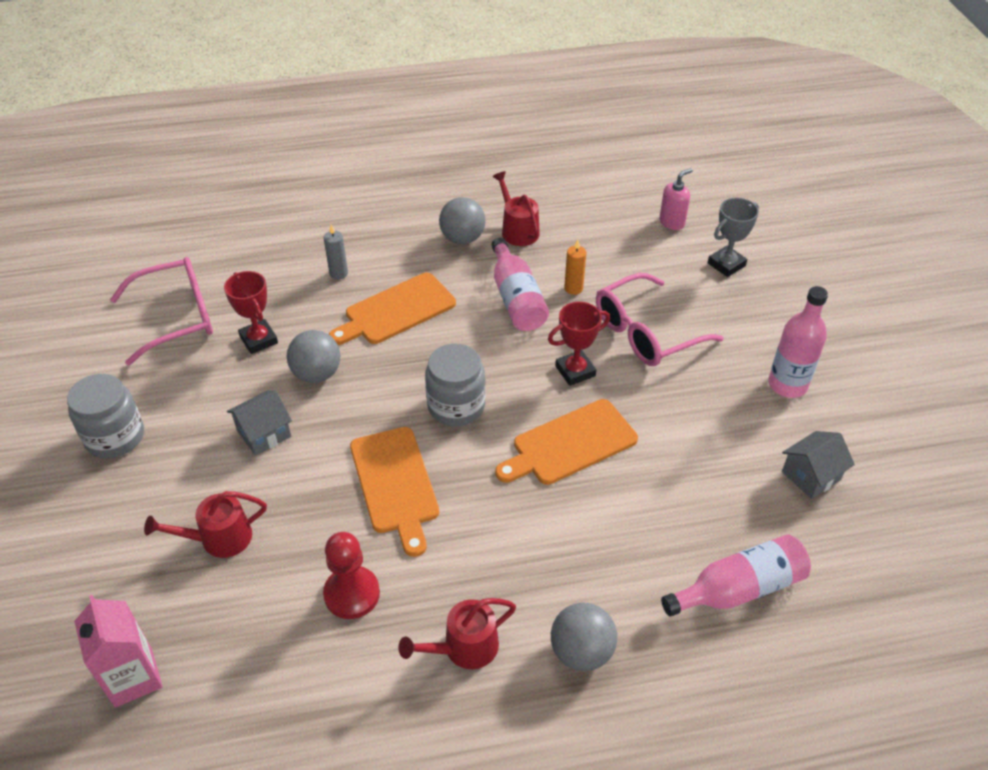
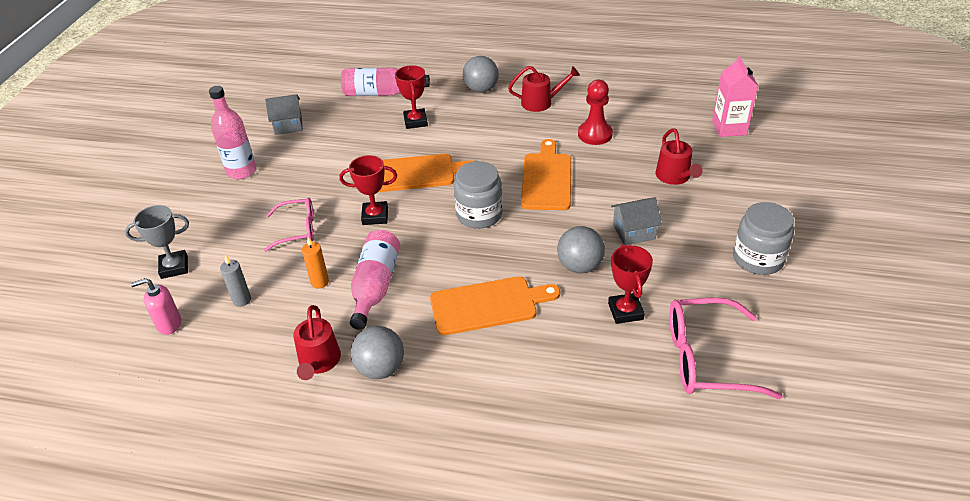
camera: 155 degrees left, 5 degrees down
red watering can [144,491,267,558] -> red watering can turned 75 degrees clockwise [656,128,703,185]
grey candle [324,224,348,279] -> grey candle moved to [220,255,251,307]
pink glasses [596,273,724,366] -> pink glasses [264,198,314,252], size x0.63
none -> red trophy [395,65,428,129]

